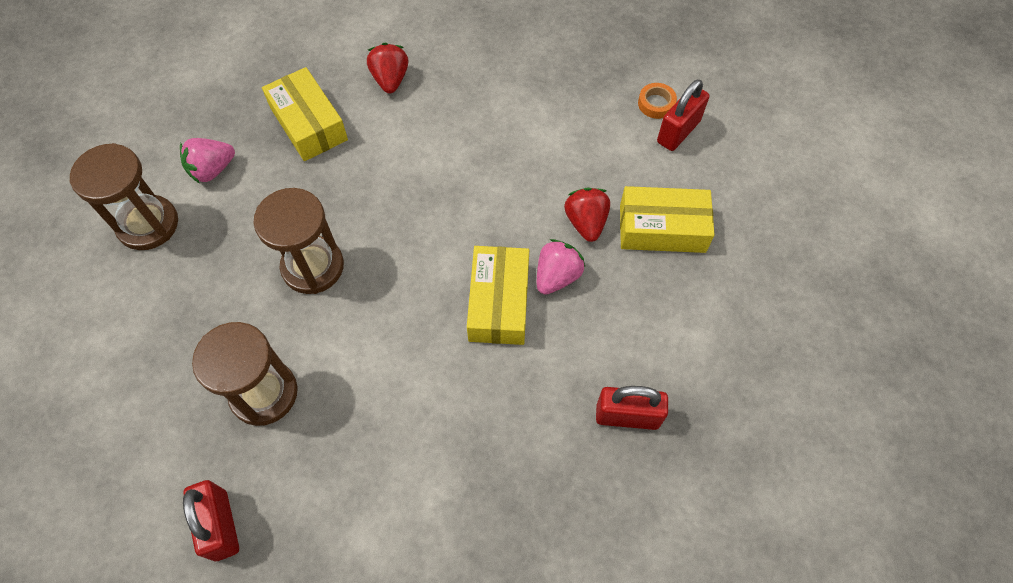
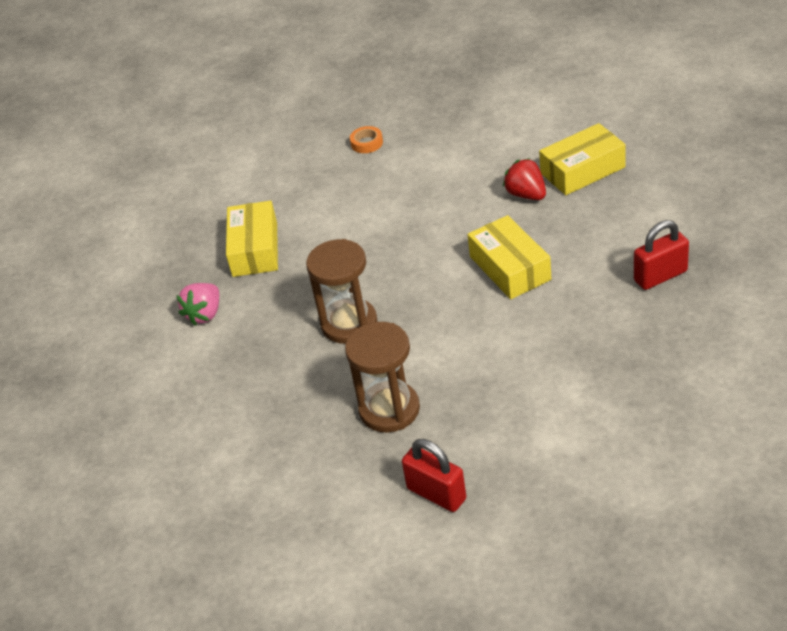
camera: 25 degrees left, 20 degrees down
brown hourglass [70,143,178,250] -> none
yellow box [262,67,348,161] -> yellow box turned 60 degrees clockwise [226,201,278,277]
red strawberry [367,43,408,93] -> none
pink strawberry [537,239,585,295] -> none
orange tape [638,83,677,119] -> orange tape moved to [350,126,383,153]
red padlock [657,79,710,151] -> none

